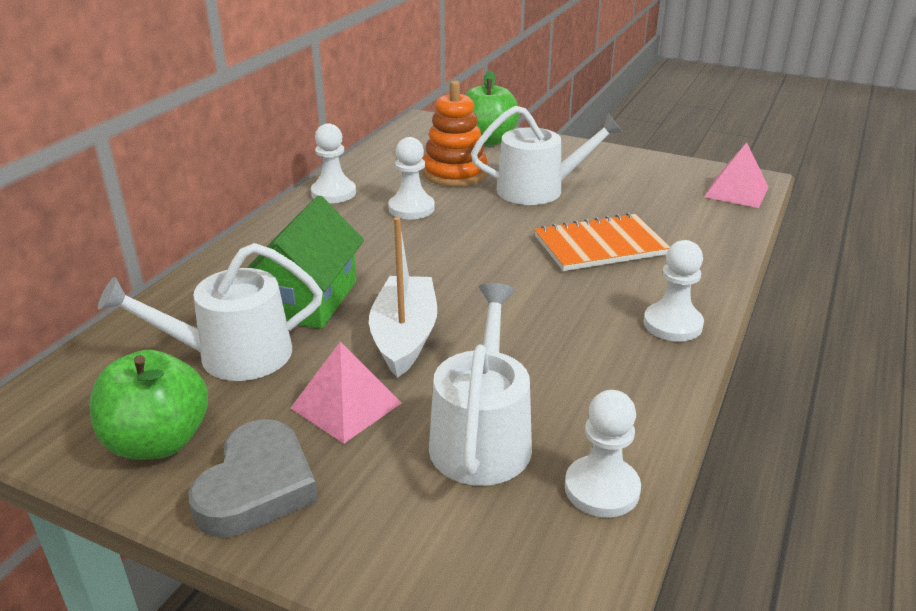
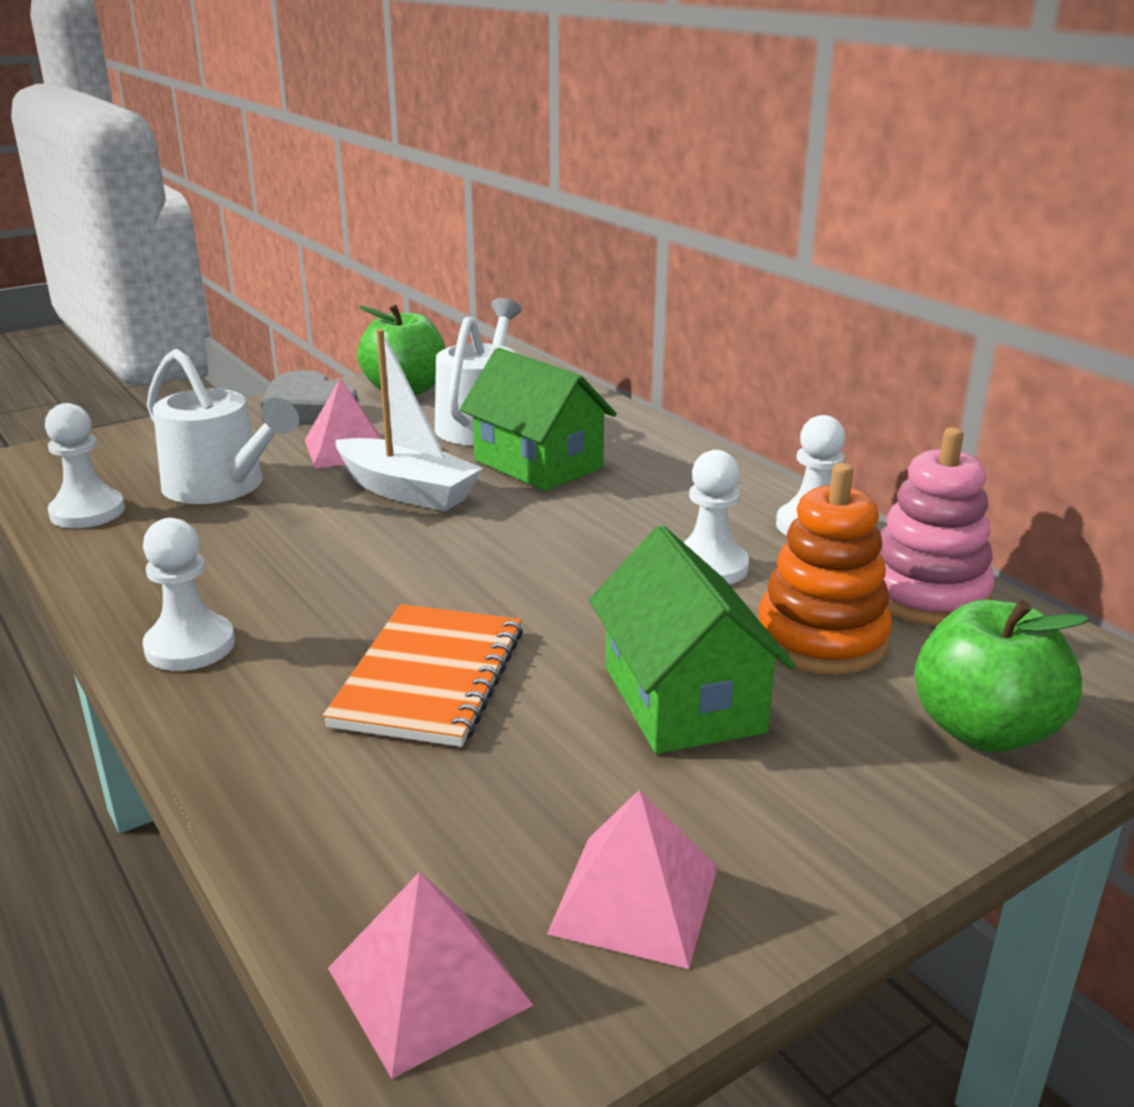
camera: 120 degrees right, 5 degrees down
white watering can [471,106,623,205] -> green house [589,526,795,754]
none -> pink pyramid [547,789,718,969]
none -> pink stacking toy [880,427,995,625]

